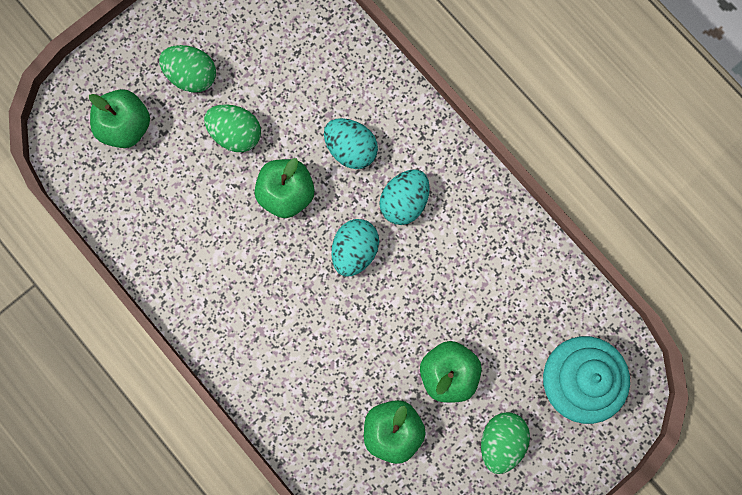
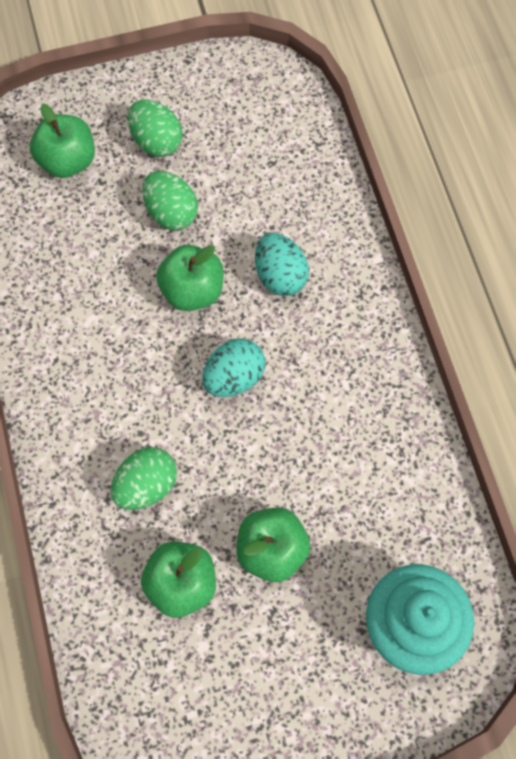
camera: 25 degrees right, 10 degrees down
turquoise egg [380,169,430,225] -> none
green egg [481,412,530,474] -> green egg moved to [111,447,177,510]

